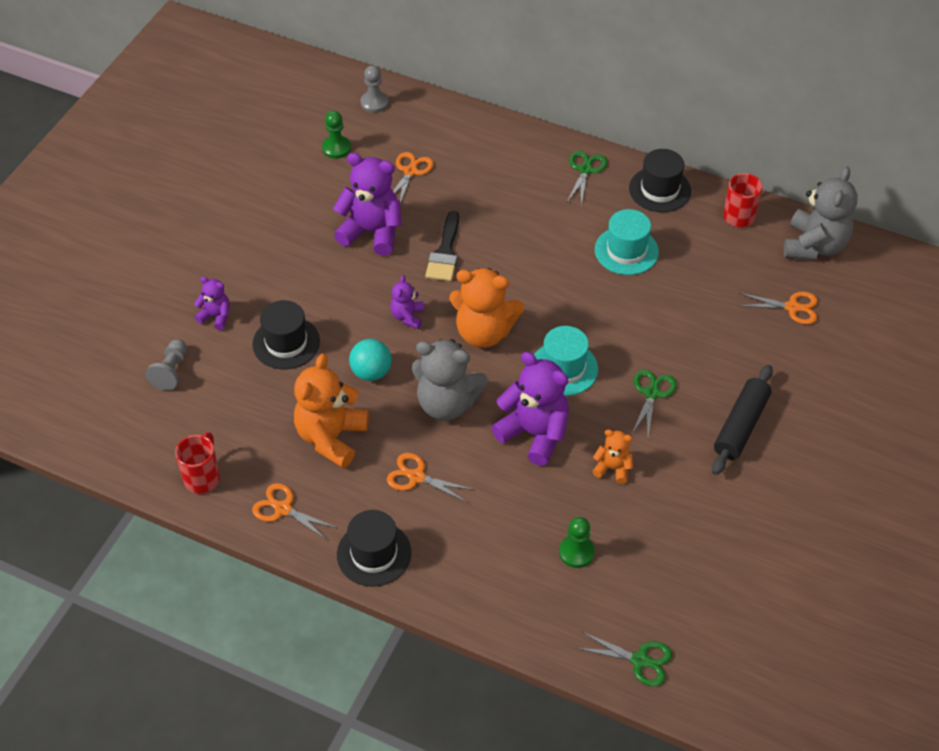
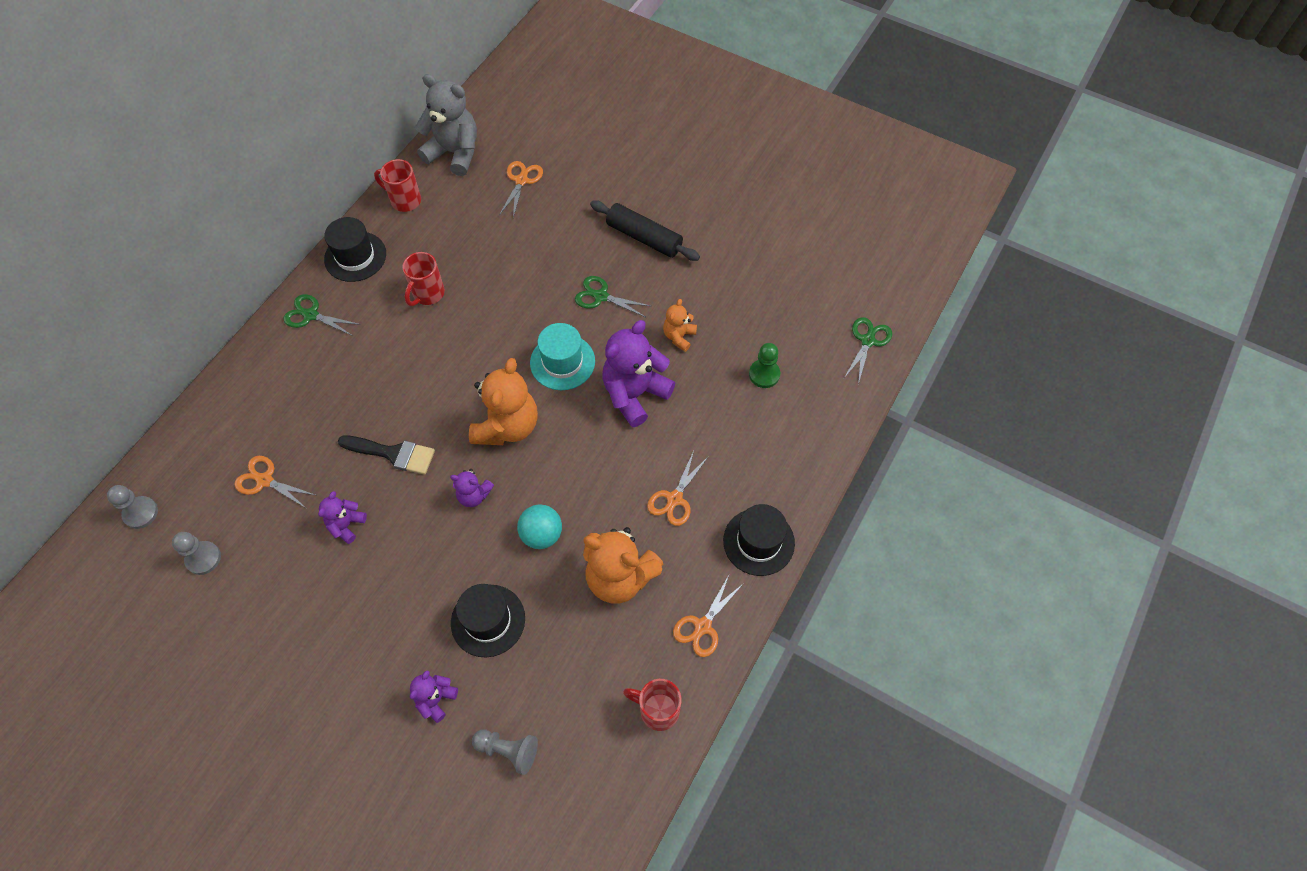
camera: 85 degrees left, 10 degrees up
green pawn [322,111,351,159] -> grey pawn [172,532,221,575]
purple teddy bear [333,153,402,256] -> purple teddy bear [318,491,367,544], size x0.51
grey teddy bear [412,339,488,421] -> none
turquoise hat [595,209,659,275] -> red mug [402,252,445,306]

